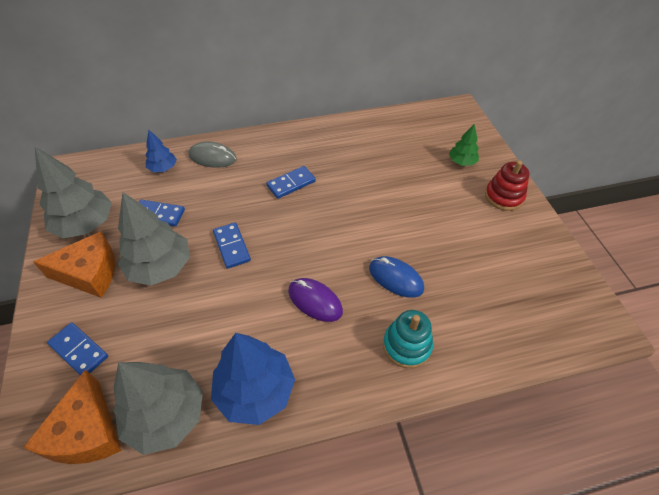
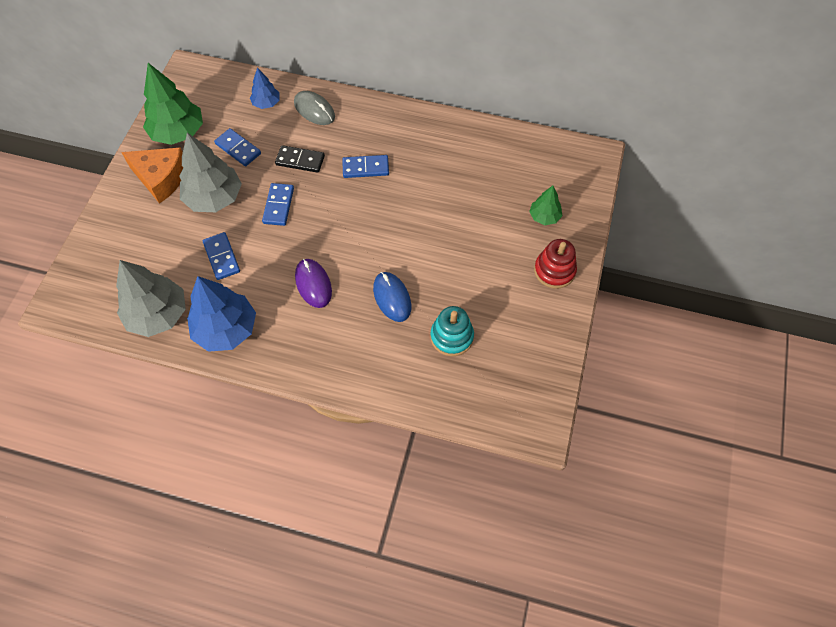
camera: 30 degrees right, 10 degrees up
orange cheese [23,369,122,464] -> none
grey tree [35,147,112,238] -> green tree [143,63,203,145]
blue domino [47,322,108,375] -> blue domino moved to [203,232,240,280]
turquoise stacking toy [383,310,433,368] -> turquoise stacking toy moved to [430,306,474,356]
none -> black domino [275,145,325,173]

